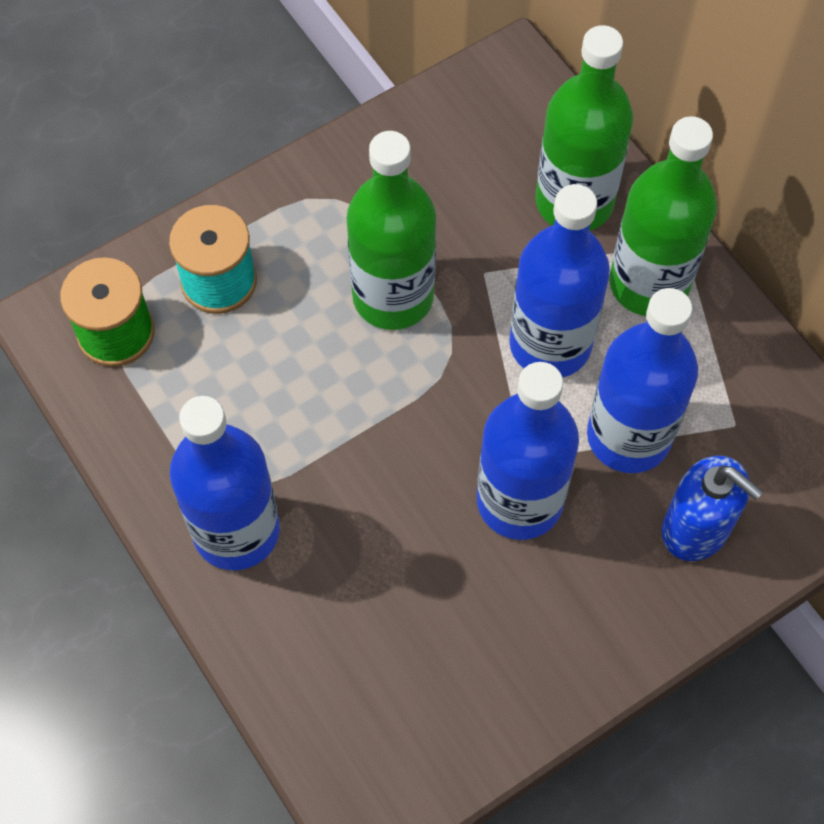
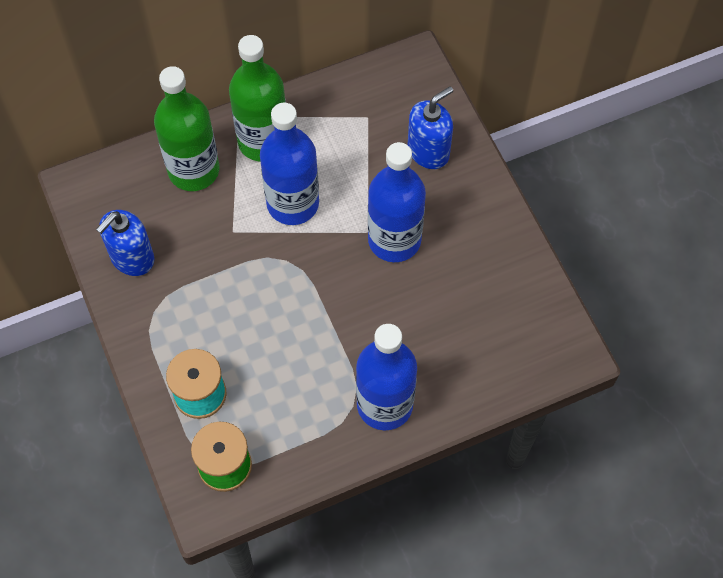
camera: 80 degrees left, 0 degrees up
green bottle [347,131,436,330] -> none
blue bottle [587,288,698,473] -> none
none -> blue soap dispenser [96,210,154,276]

